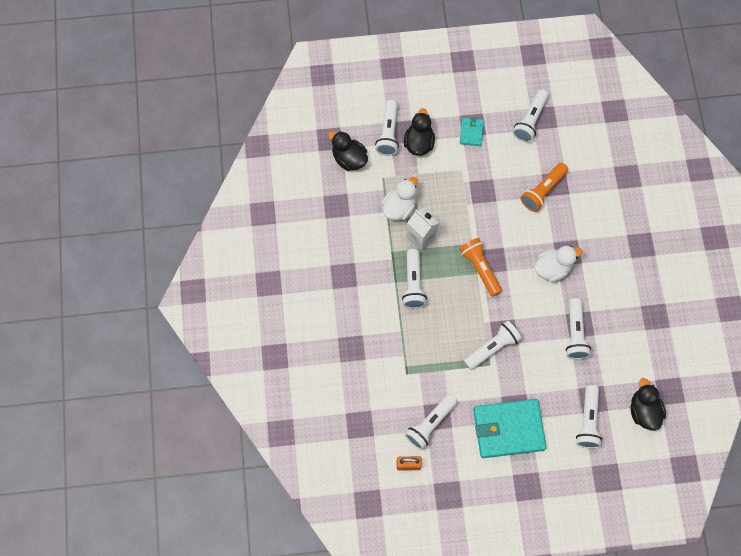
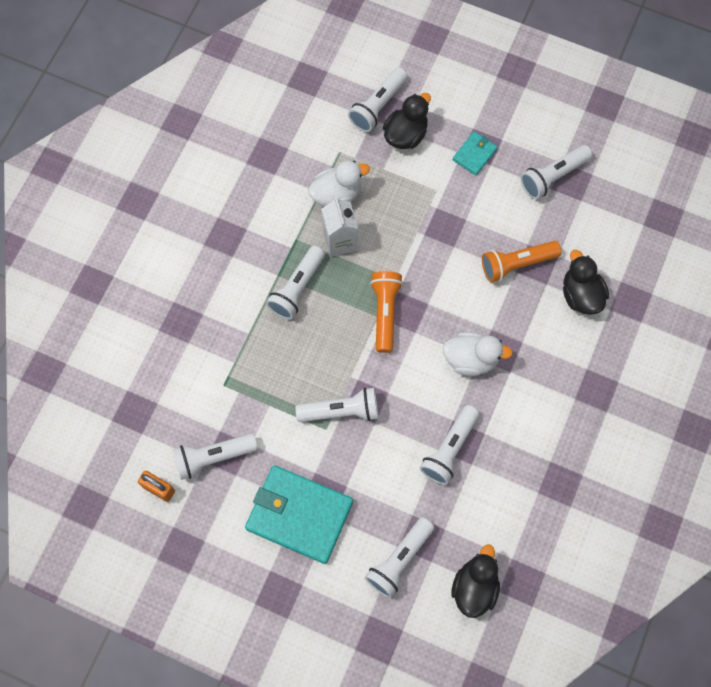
camera: 30 degrees right, 0 degrees up
black duck [328,131,368,171] -> black duck moved to [563,250,609,315]

